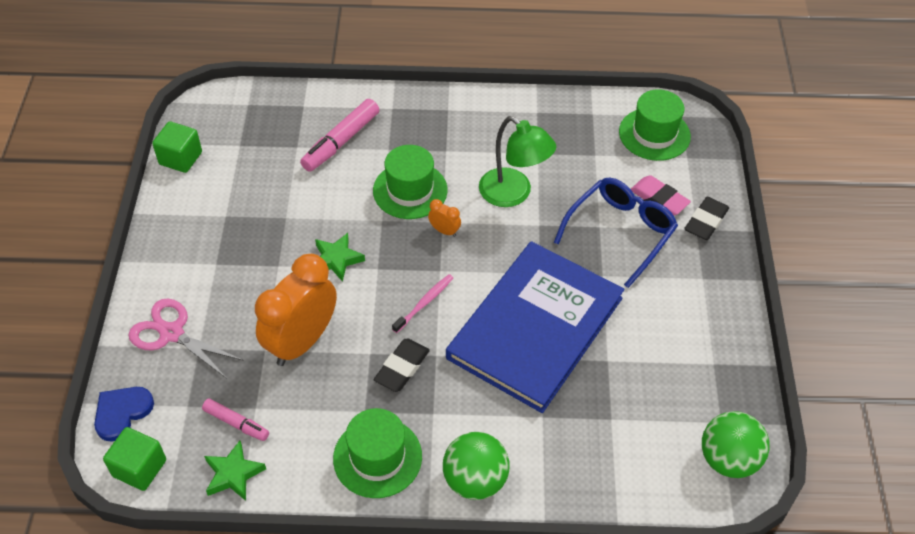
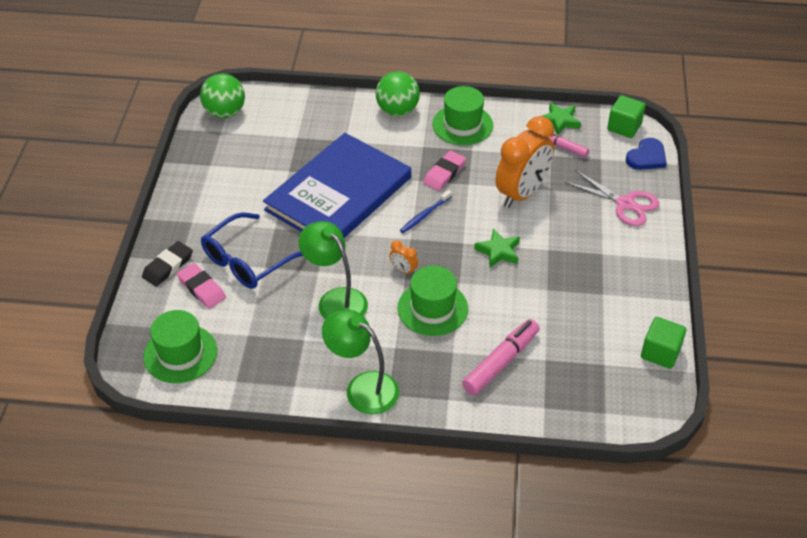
camera: 175 degrees left, 5 degrees down
black eraser [373,339,430,392] -> pink eraser [423,151,466,191]
pink toothbrush [392,274,453,333] -> blue toothbrush [400,190,452,233]
none -> green lamp [322,310,399,414]

